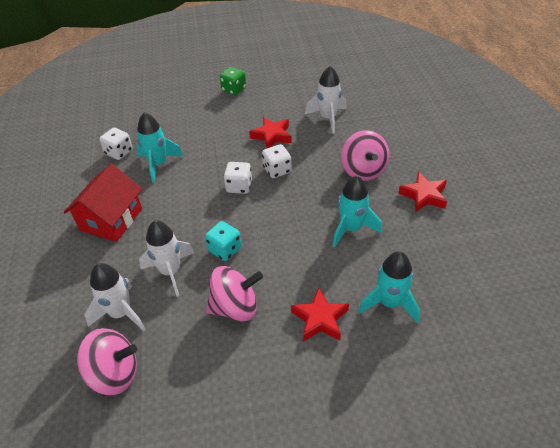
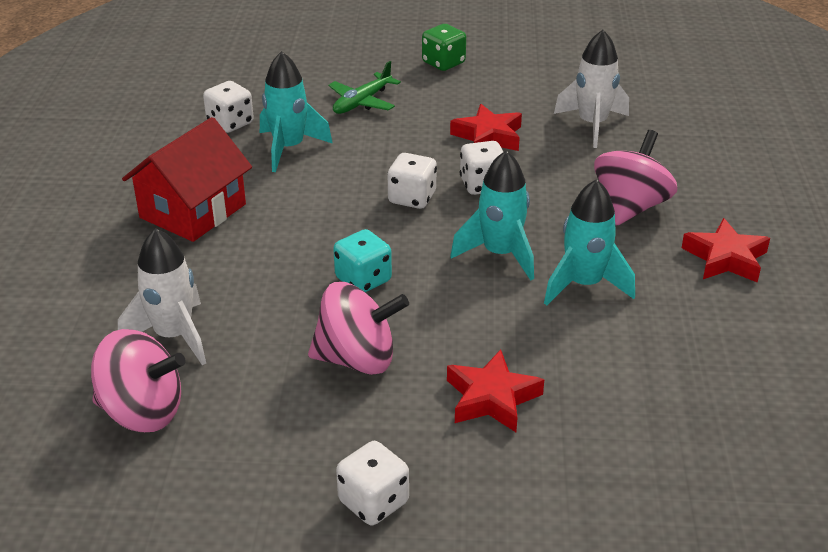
camera: 10 degrees right, 10 degrees down
white rocket [139,220,194,297] -> none
pink spinning top [341,130,389,181] -> pink spinning top turned 150 degrees counterclockwise [594,130,677,226]
turquoise rocket [358,251,420,323] -> turquoise rocket moved to [450,151,534,280]
none -> green plane [328,61,401,114]
none -> white dice [336,441,409,525]

